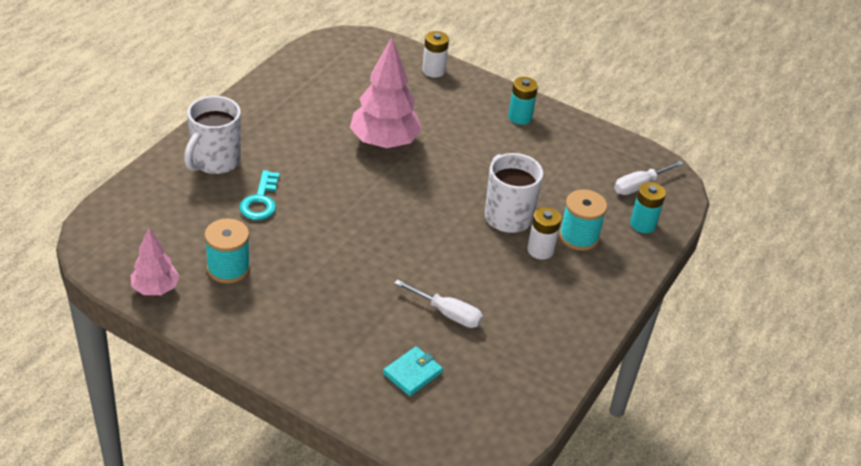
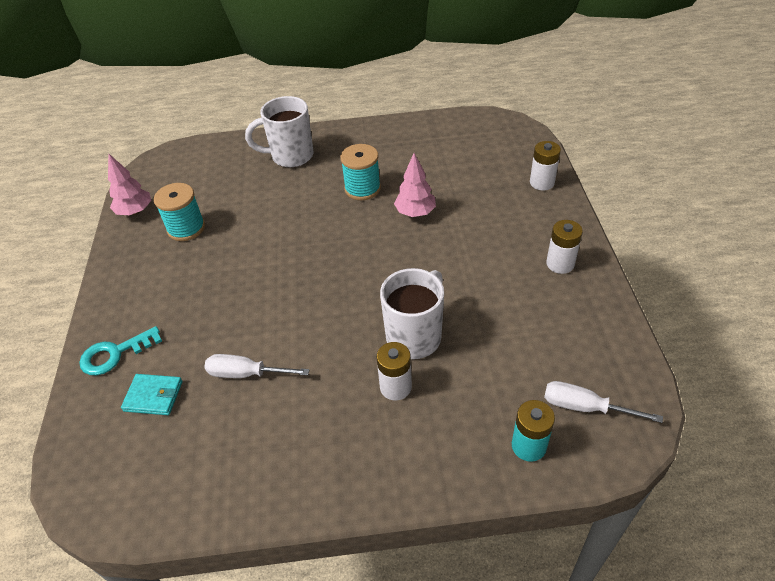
camera: 60 degrees right, 5 degrees up
turquoise key [239,170,280,220] -> turquoise key moved to [79,326,162,376]
pink tree [350,38,422,149] -> pink tree [394,153,436,217], size x0.58
white screwdriver [394,279,483,328] -> white screwdriver turned 105 degrees clockwise [204,354,310,378]
turquoise battery [508,77,538,125] -> white battery [546,220,583,274]
turquoise spool [559,189,607,251] -> turquoise spool moved to [340,144,381,200]

